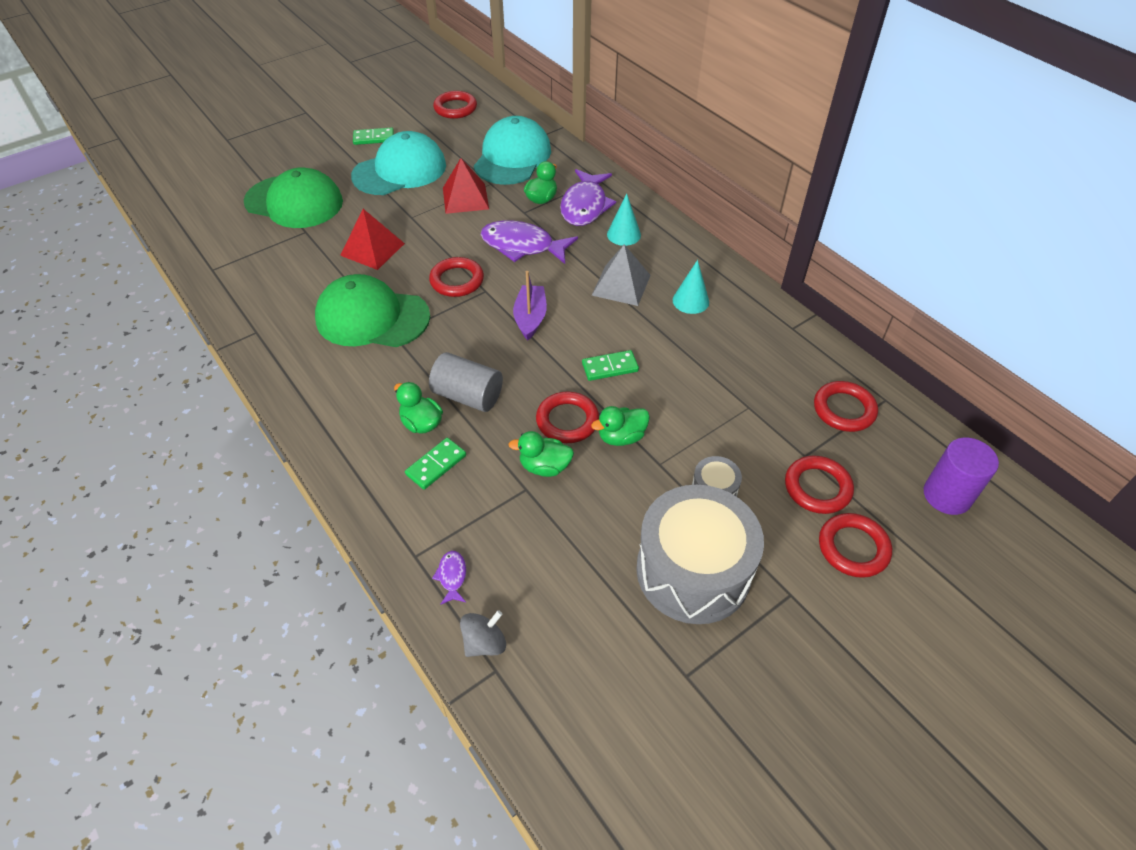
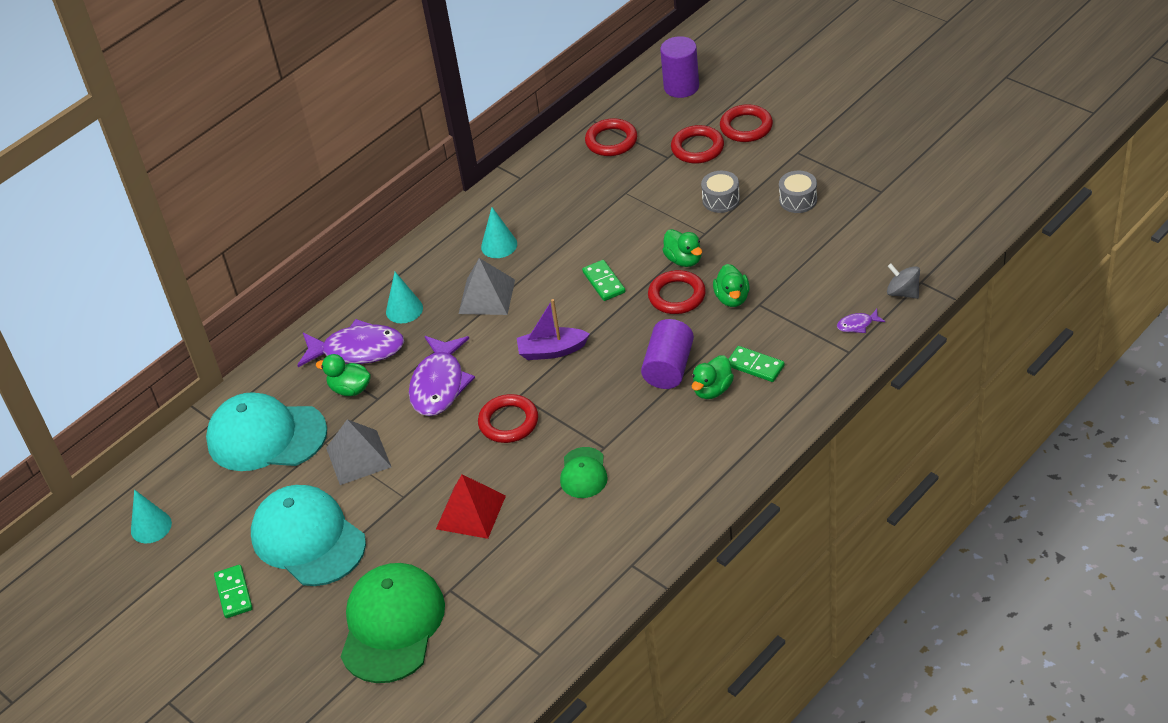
camera: 95 degrees left, 5 degrees down
green cap [315,274,430,347] -> green cap [560,447,608,498], size x0.50
grey cylinder [429,352,503,412] -> purple cylinder [641,319,694,389]
red ring [433,91,477,119] -> turquoise cone [131,490,172,543]
red pyramid [443,158,489,214] -> grey pyramid [326,419,391,485]
grey drum [636,485,764,624] -> grey drum [779,171,817,213], size x0.43

